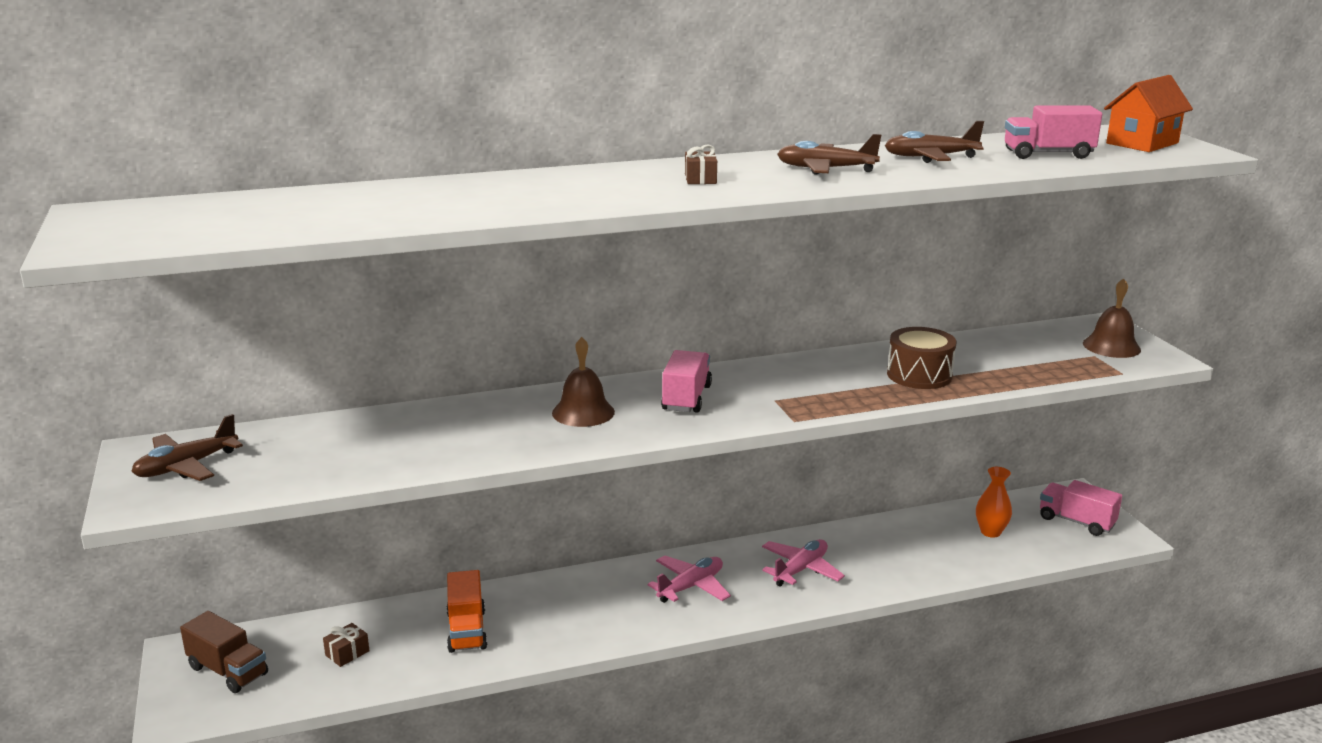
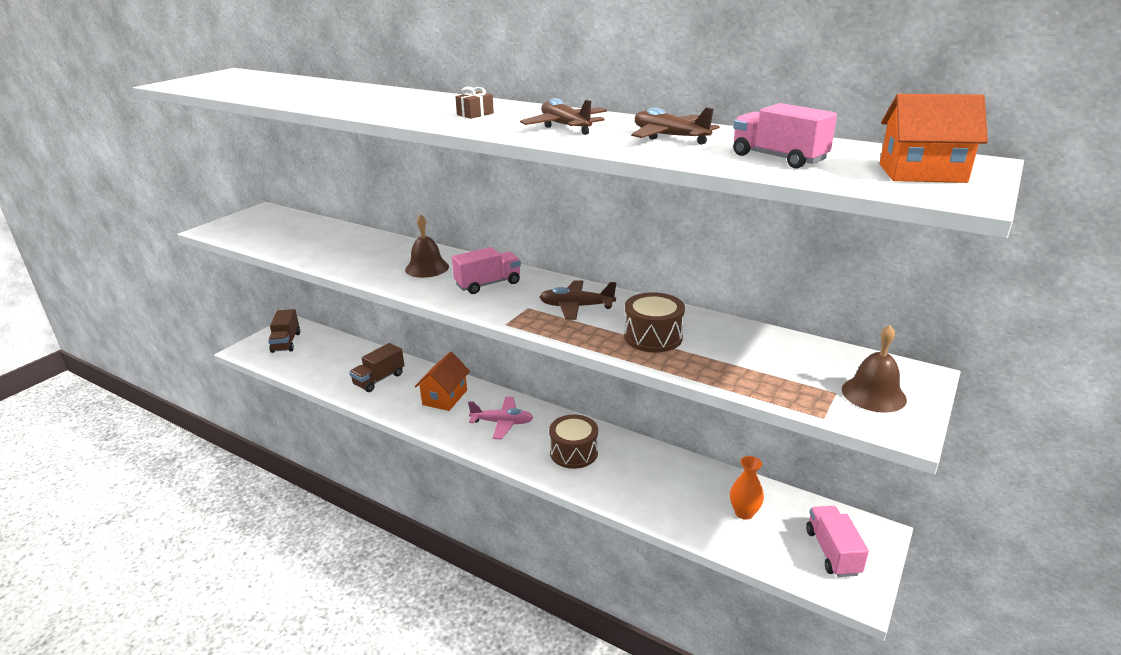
camera: 50 degrees right, 5 degrees up
brown plane [131,414,243,481] -> brown plane moved to [540,280,616,320]
brown gift [323,623,369,667] -> none
orange truck [447,570,487,653] -> brown truck [349,343,405,392]
pink plane [762,539,845,587] -> brown drum [549,414,598,469]
none -> orange house [415,352,470,411]

